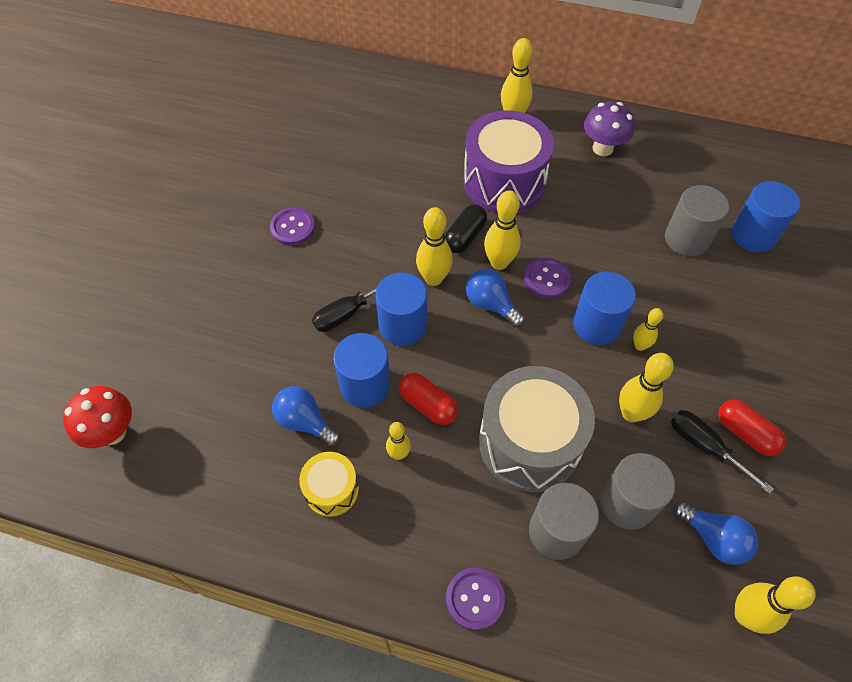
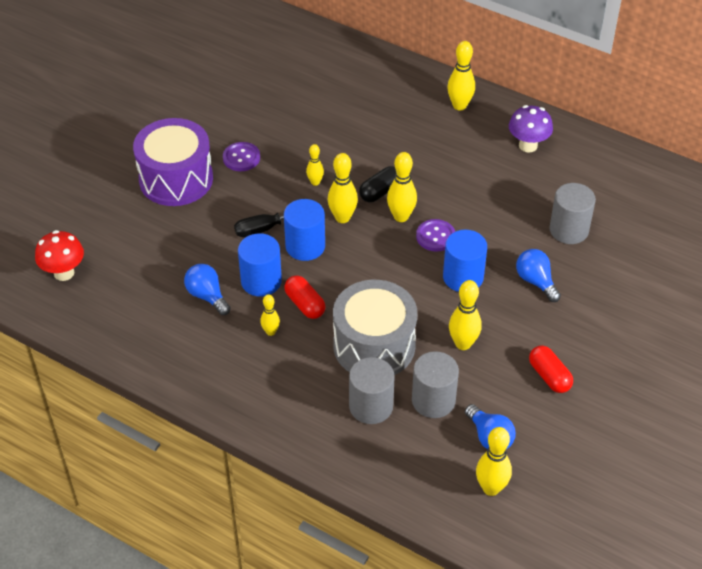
camera: 15 degrees right, 10 degrees down
yellow drum [299,452,359,517] -> none
purple button [446,568,505,630] -> none
purple drum [463,110,554,213] -> purple drum moved to [133,118,213,206]
blue light bulb [466,269,525,327] -> blue light bulb moved to [516,249,561,302]
yellow bowling pin [633,308,663,351] -> yellow bowling pin moved to [306,144,324,186]
black screwdriver [671,410,774,494] -> none
blue cylinder [731,181,800,252] -> none

